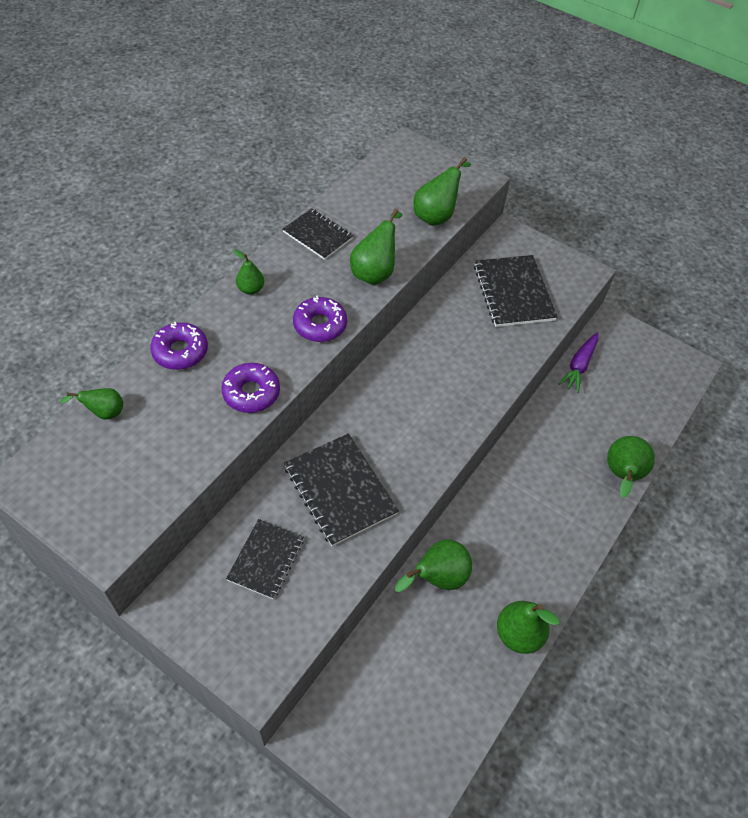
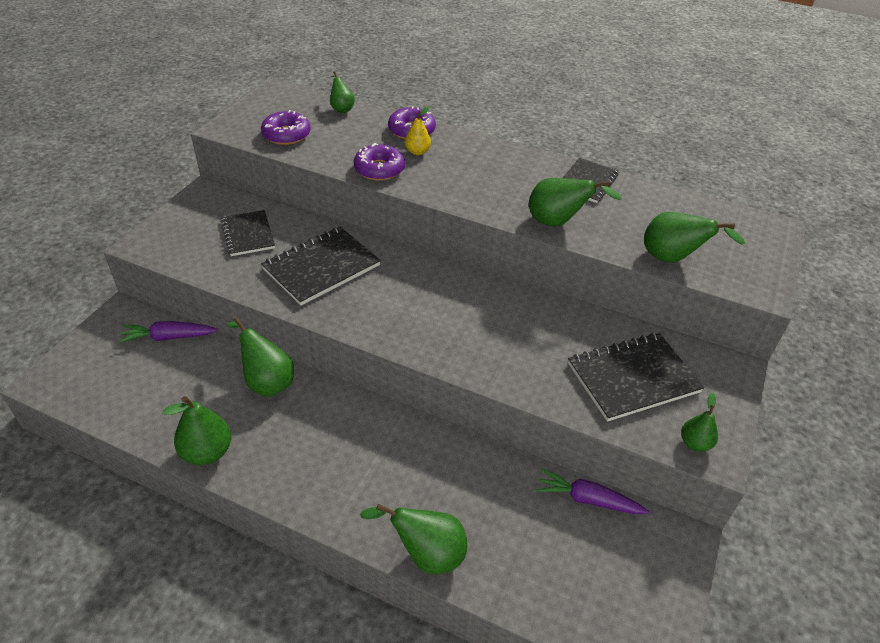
camera: 80 degrees right, 10 degrees down
black notebook [226,519,304,599] -> black notebook turned 60 degrees clockwise [221,210,275,256]
green pear [234,250,264,295] -> green pear moved to [681,392,718,452]
purple donut [293,296,347,342] -> purple donut moved to [261,110,311,145]
none -> purple carrot [118,321,218,343]
none -> yellow pear [405,106,431,155]

